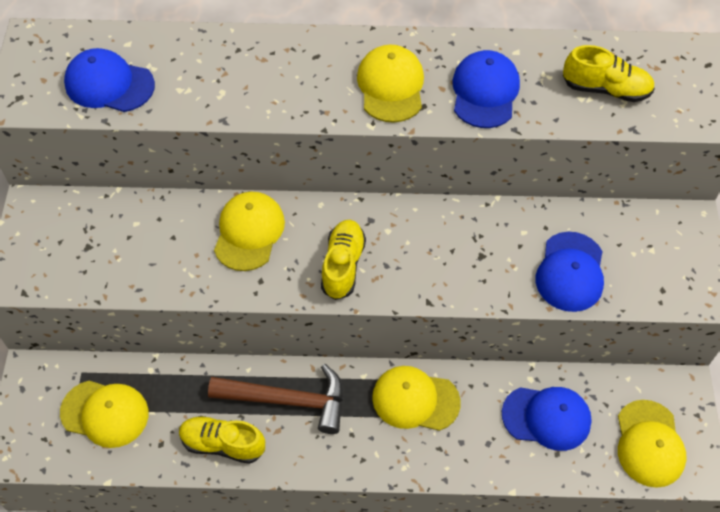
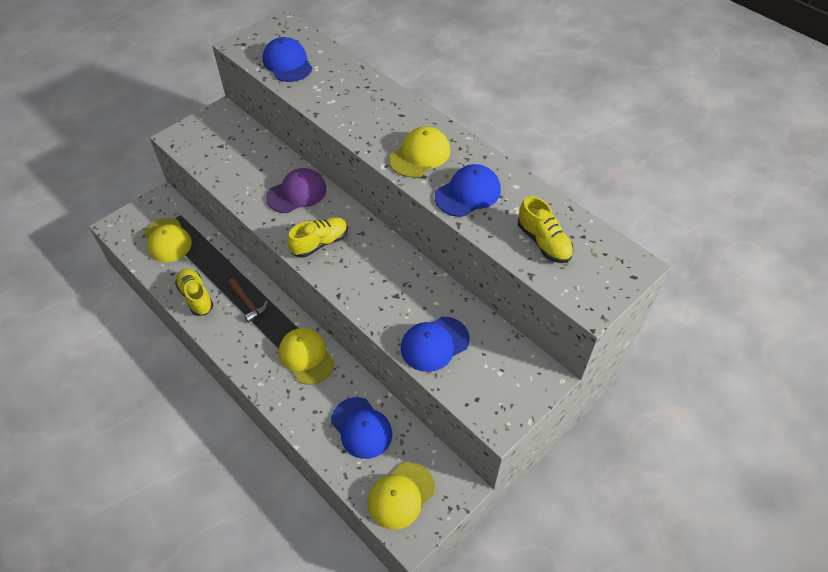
camera: 45 degrees right, 5 degrees down
brown hammer [208,364,343,434] -> brown hammer [228,278,268,323], size x0.58
yellow cap [214,192,285,271] -> purple cap [266,168,327,213]

